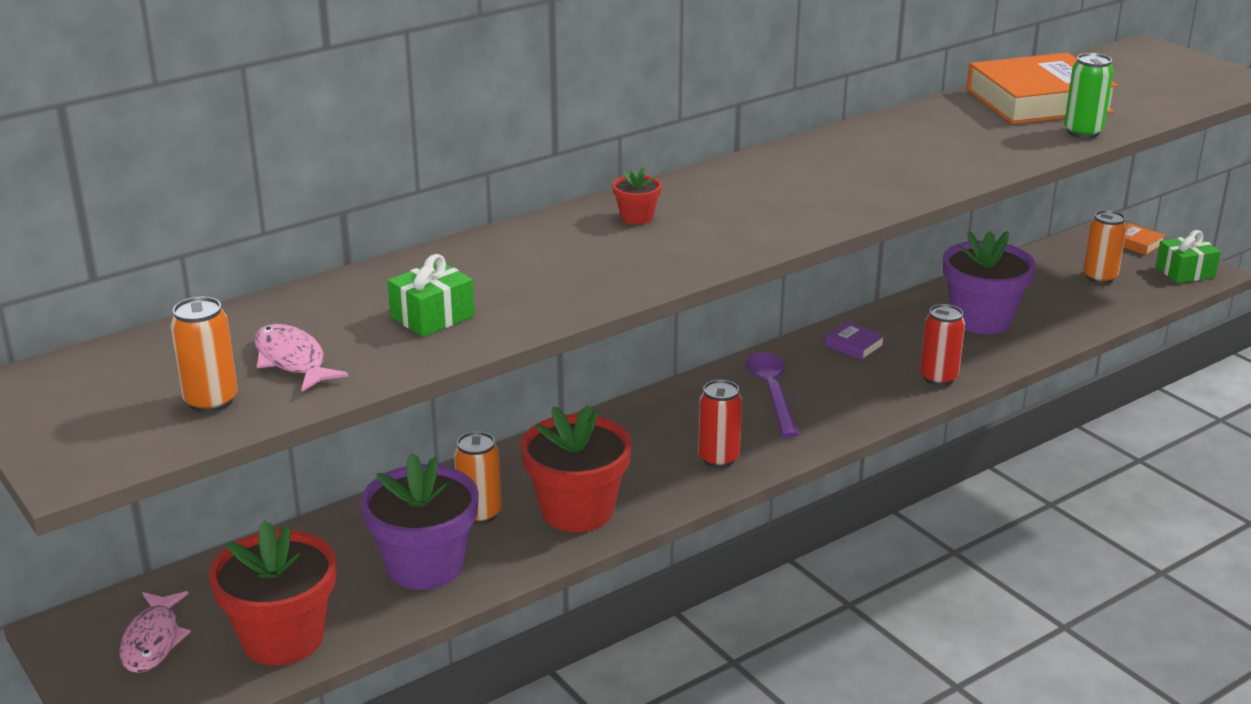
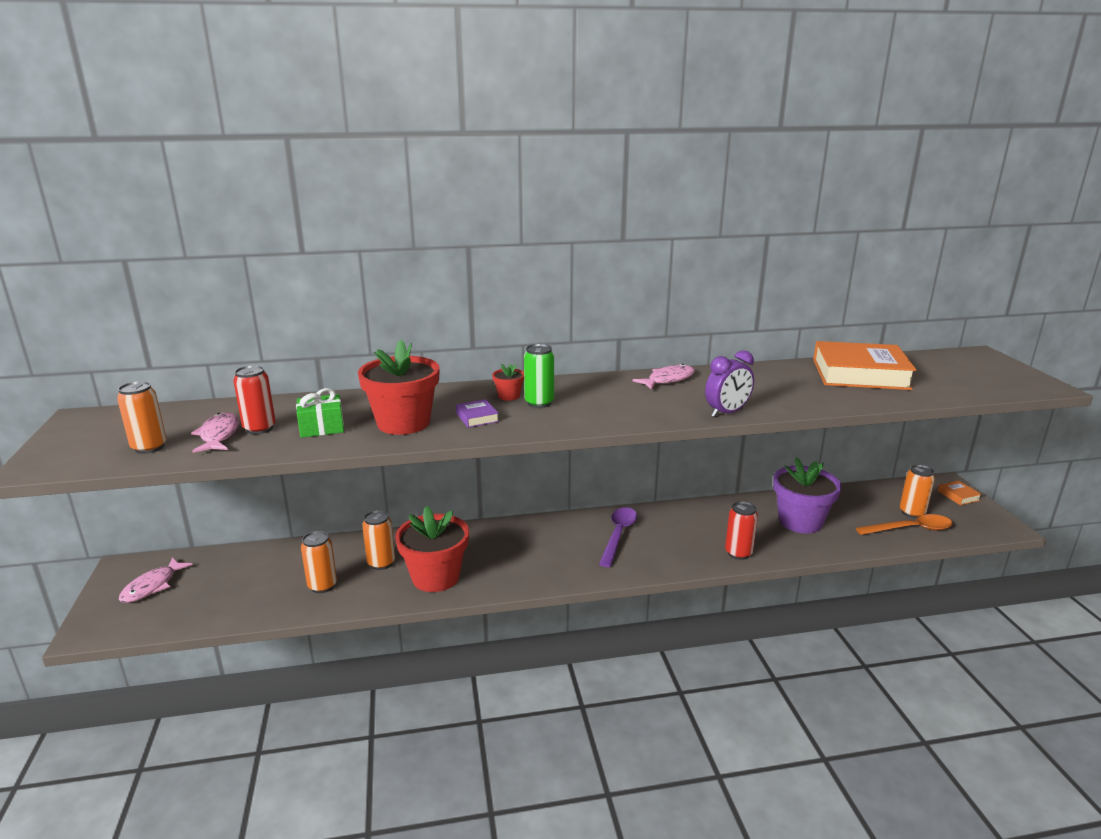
camera: 25 degrees right, 5 degrees down
red flower pot [209,520,336,665] -> red flower pot moved to [358,340,440,435]
purple flower pot [361,453,479,590] -> orange can [301,531,337,593]
red can [698,380,742,468] -> red can moved to [233,365,276,434]
purple book [825,322,885,360] -> purple book moved to [456,399,499,428]
green can [1064,53,1114,138] -> green can moved to [524,344,554,408]
green gift [1156,230,1221,283] -> none
none -> pink fish [633,364,695,389]
none -> purple clock [705,350,754,417]
none -> orange spoon [856,514,953,535]

